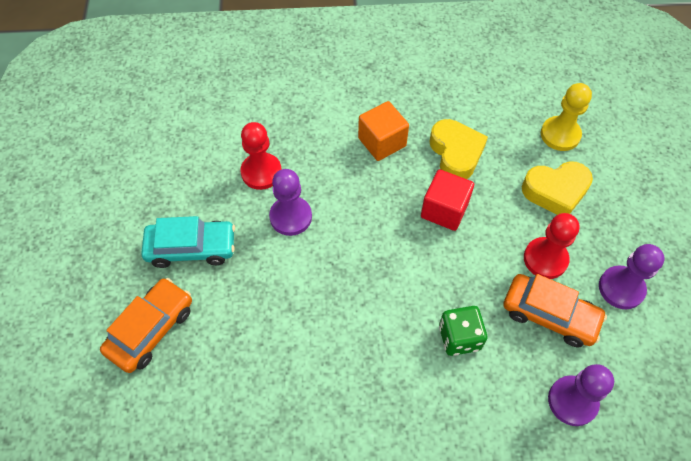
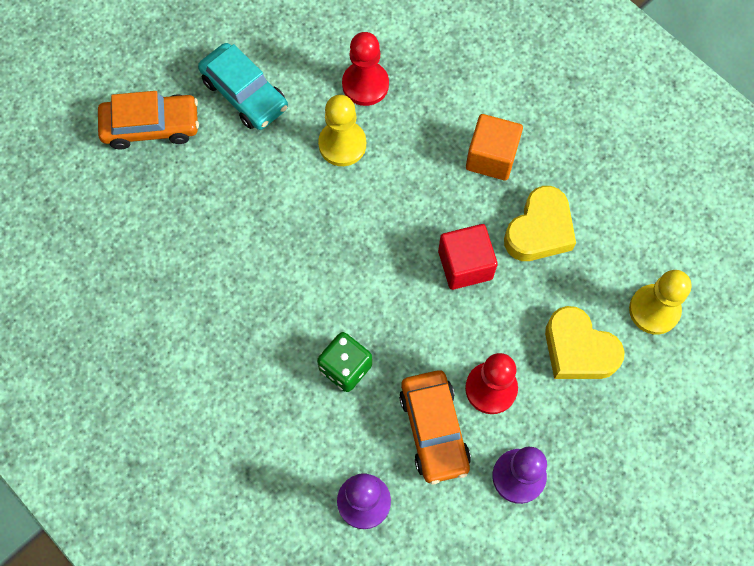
camera: 50 degrees right, 10 degrees up
purple pawn [269,169,312,236] -> yellow pawn [318,95,366,166]

